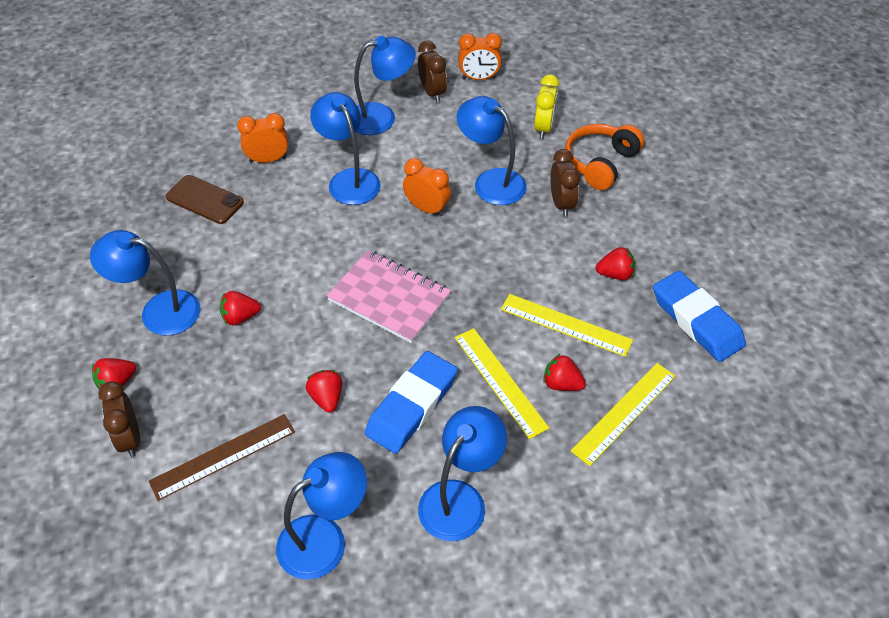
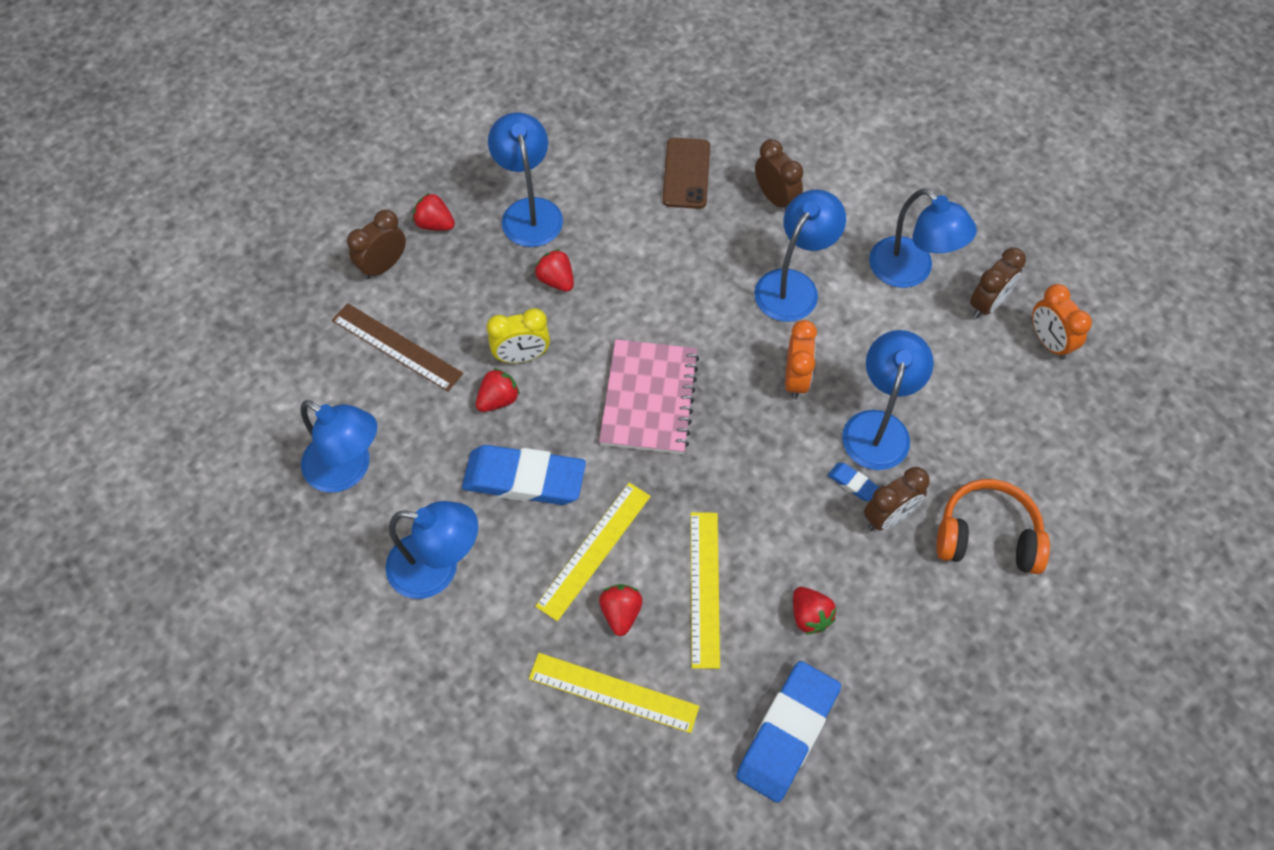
camera: 65 degrees right, 10 degrees up
orange clock [237,113,288,163] -> brown clock [755,139,803,211]
yellow clock [534,75,559,139] -> yellow clock moved to [487,308,550,363]
none -> blue eraser [828,463,880,501]

